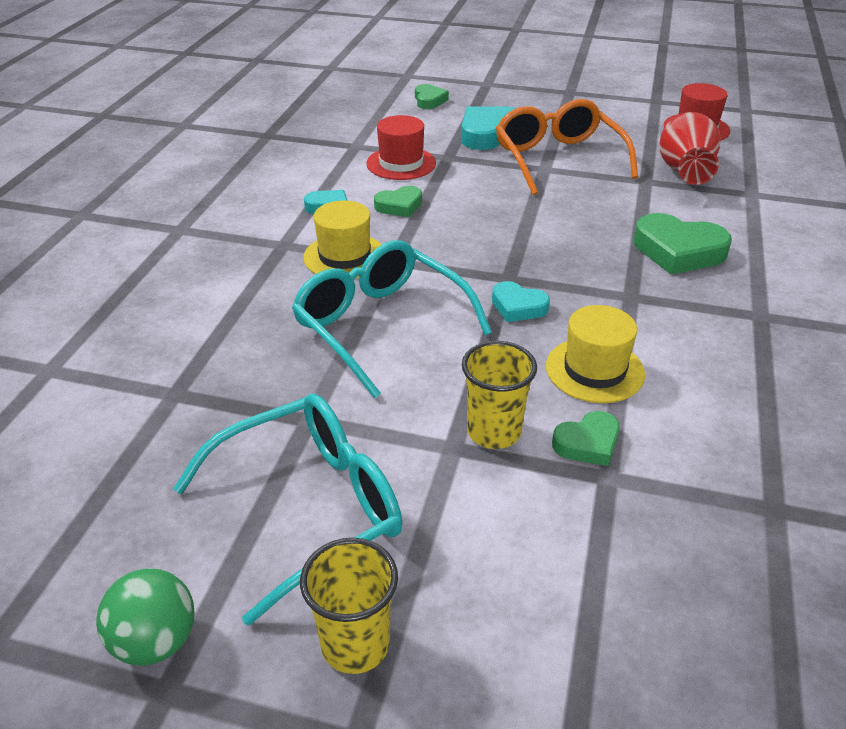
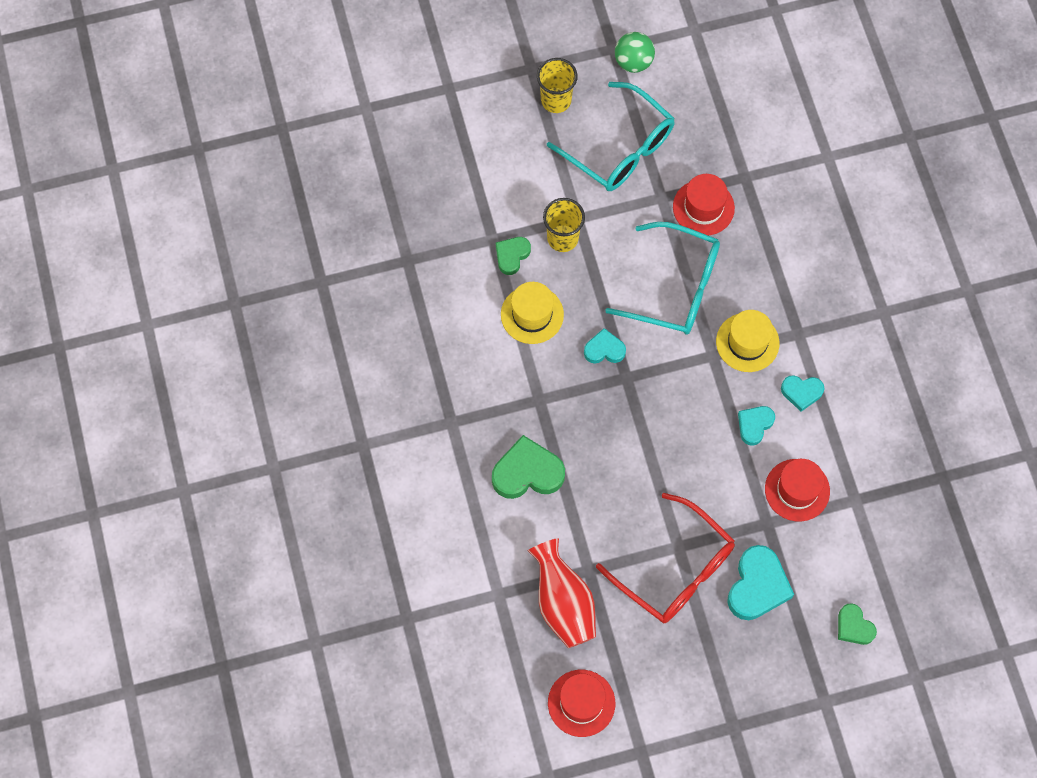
camera: 150 degrees right, 30 degrees up
turquoise glasses [173,394,402,626] -> turquoise glasses turned 75 degrees counterclockwise [547,82,675,191]
green heart [374,186,422,217] -> turquoise heart [738,406,775,446]
orange glasses [496,99,638,195] -> red glasses [596,493,735,623]
none -> red hat [673,174,735,235]

